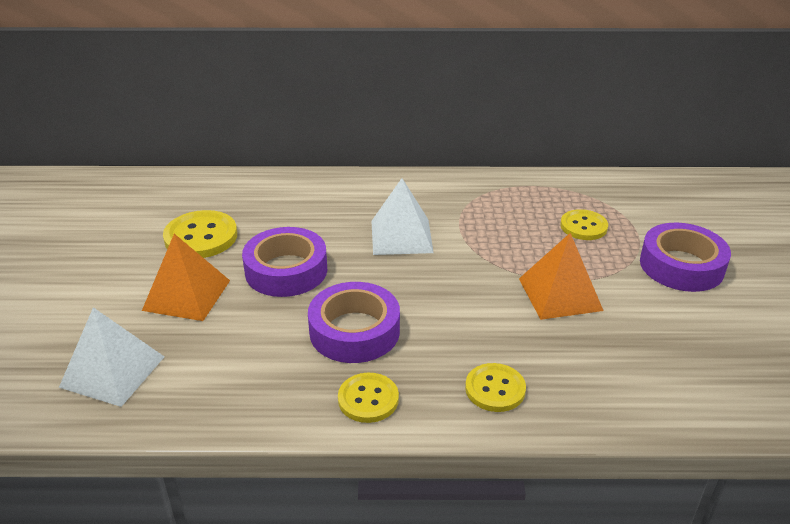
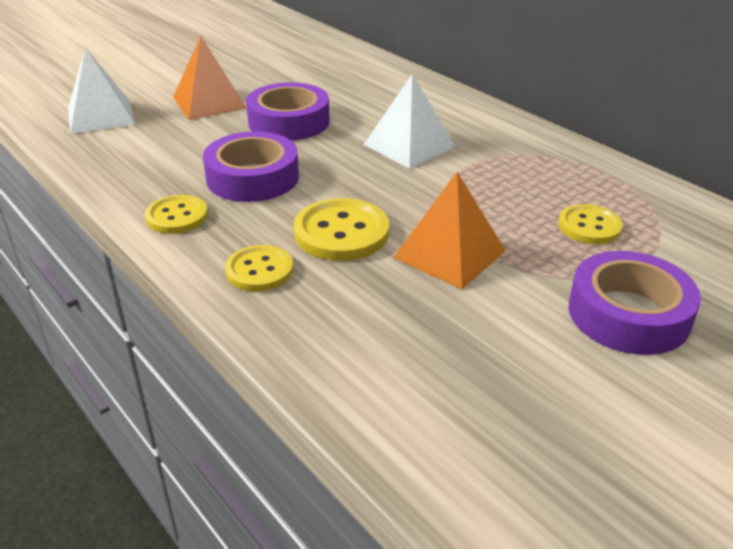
camera: 50 degrees right, 0 degrees up
yellow button [163,210,237,258] -> yellow button moved to [293,198,389,261]

